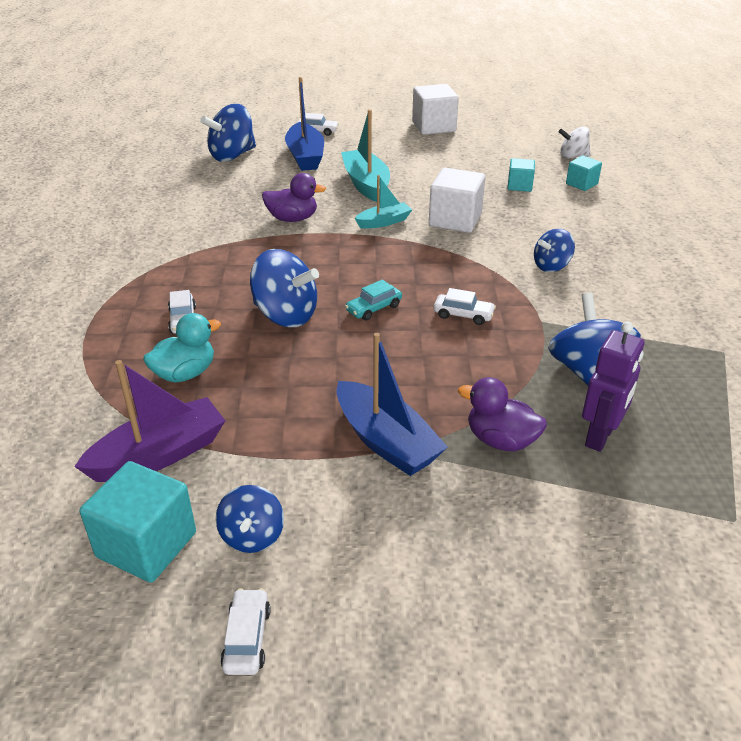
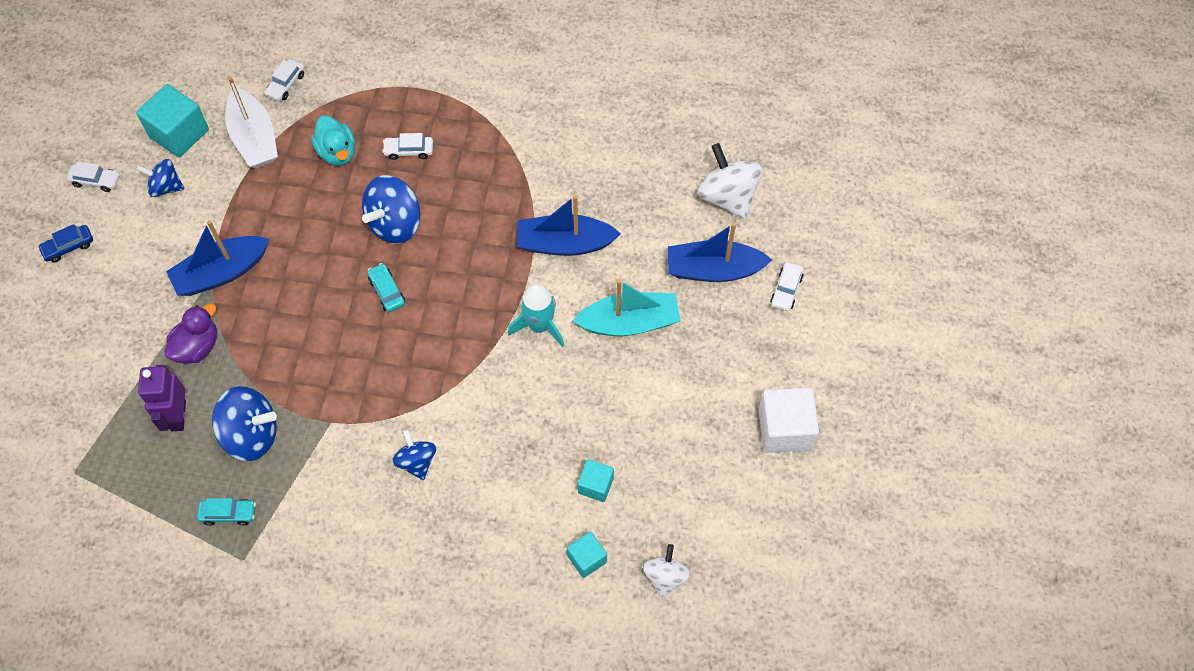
camera: 100 degrees right, 25 degrees up
purple boat [74,360,226,482] -> white boat [225,76,278,168]
blue spinning top [200,104,256,162] -> white spinning top [698,143,763,220]
purple duck [262,173,326,222] -> blue boat [517,195,621,256]
turquoise boat [355,175,412,229] -> turquoise rocket [508,284,564,347]
white cube [429,168,485,233] -> none
white car [434,288,496,325] -> white car moved to [265,59,304,101]
purple robot [582,321,644,452] -> purple robot turned 45 degrees clockwise [138,365,186,431]
none -> blue car [38,224,93,262]
none -> turquoise car [197,498,256,526]

